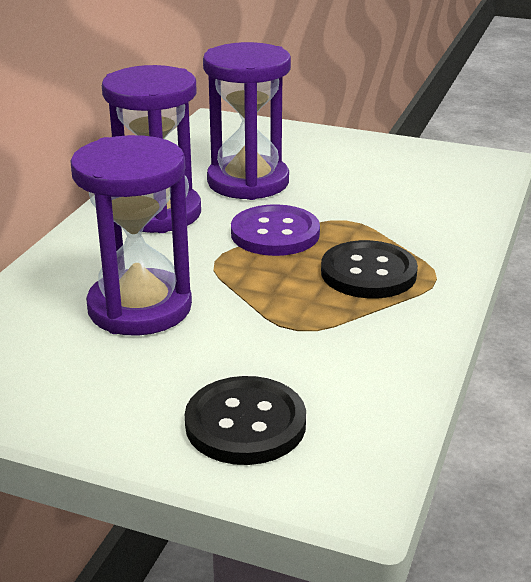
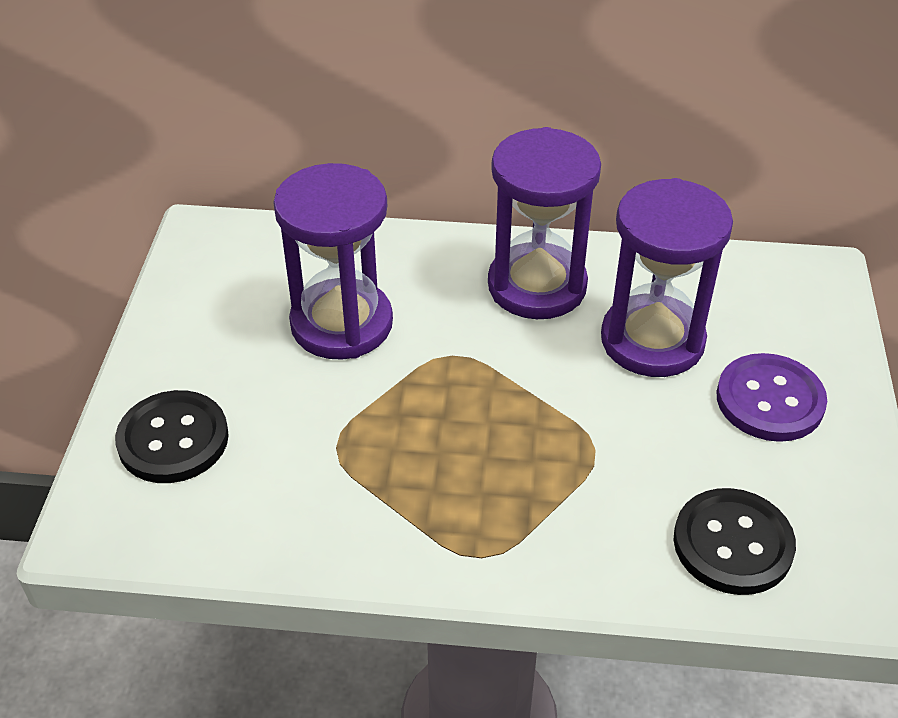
camera: 75 degrees right, 15 degrees up
purple button [231,204,320,256] -> purple button moved to [717,353,827,442]
black button [321,240,418,298] -> black button moved to [674,488,796,595]

